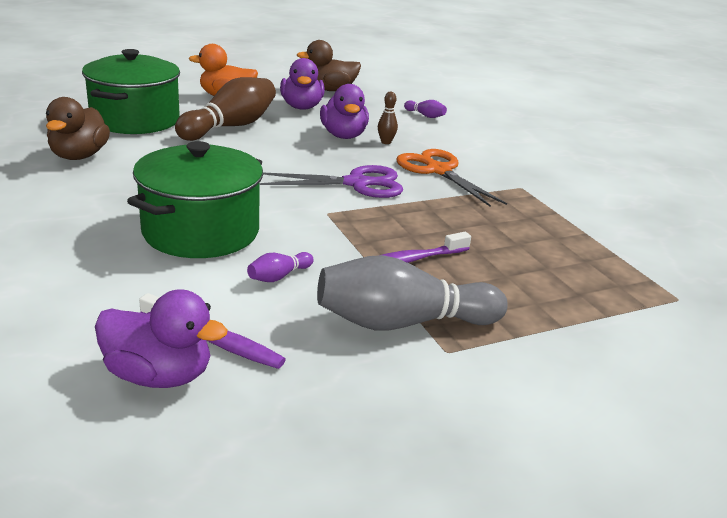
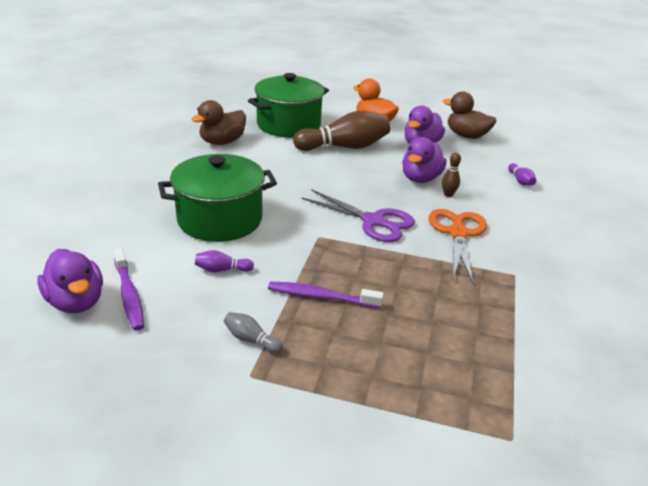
camera: 40 degrees right, 5 degrees up
grey bowling pin [317,255,508,331] -> grey bowling pin [224,312,283,354], size x0.43

